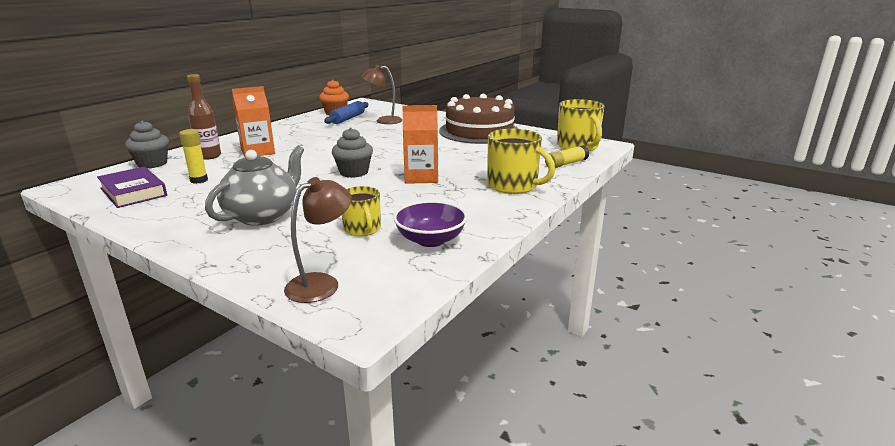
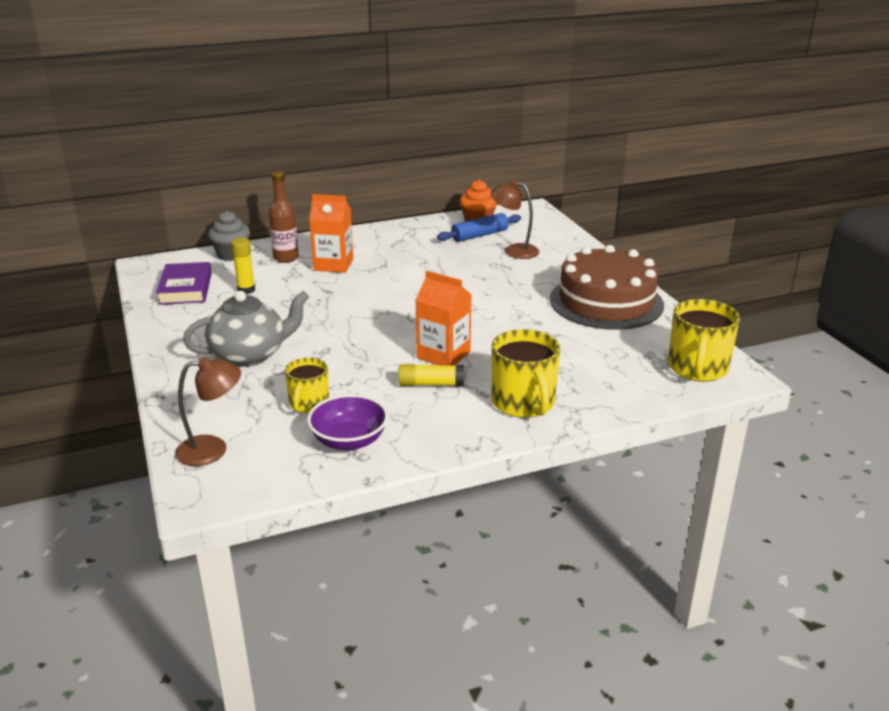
camera: 35 degrees right, 5 degrees up
grey cupcake [332,128,373,178] -> none
yellow glue stick [545,145,590,168] -> yellow glue stick moved to [398,364,464,386]

